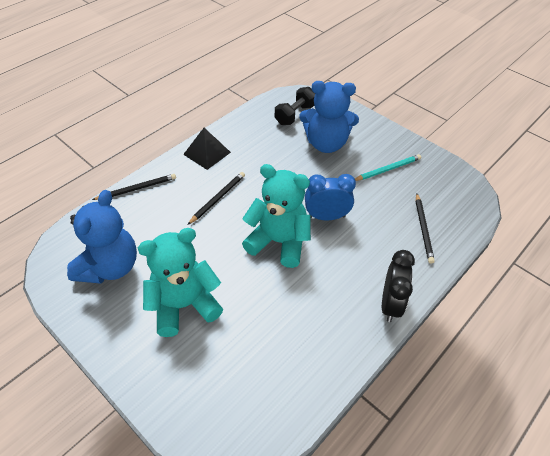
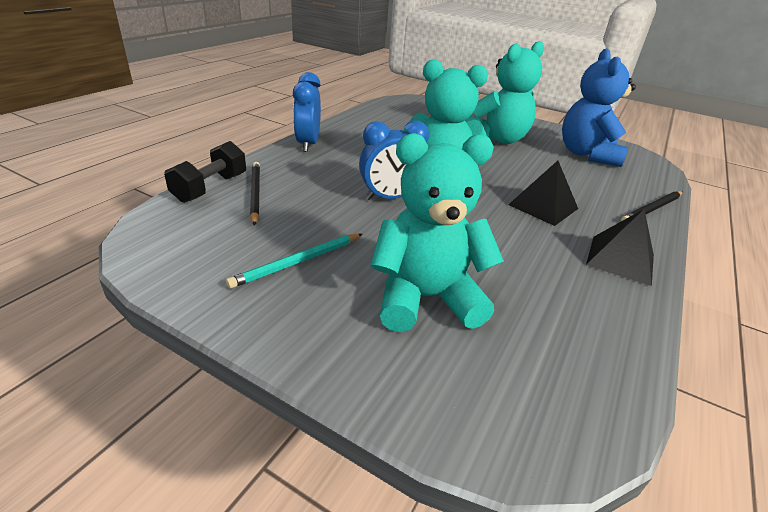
camera: 165 degrees right, 15 degrees down
black pencil [188,172,245,225] -> black pyramid [508,161,578,226]
black dumbbell [275,87,315,125] -> black dumbbell moved to [164,141,246,203]
blue teddy bear [299,81,359,153] -> turquoise teddy bear [370,133,504,332]
black clock [382,250,415,322] -> blue clock [293,72,321,152]

